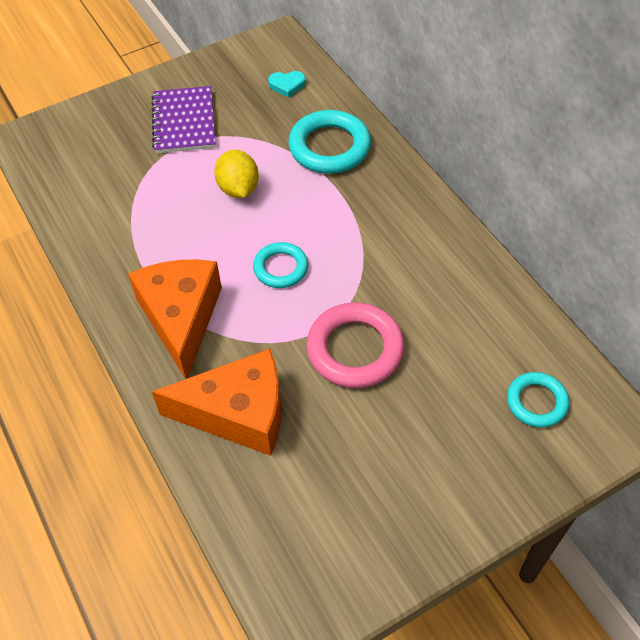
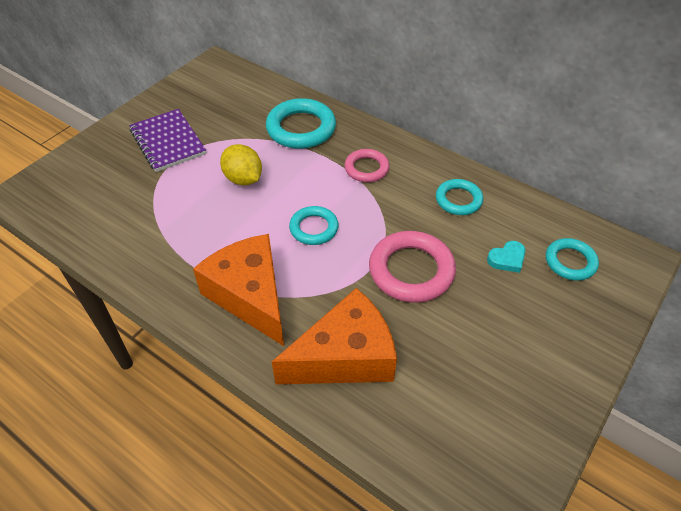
camera: 25 degrees left, 5 degrees down
turquoise heart [268,71,306,98] -> turquoise heart moved to [487,241,526,273]
none -> pink ring [344,149,390,182]
none -> turquoise ring [436,179,483,215]

